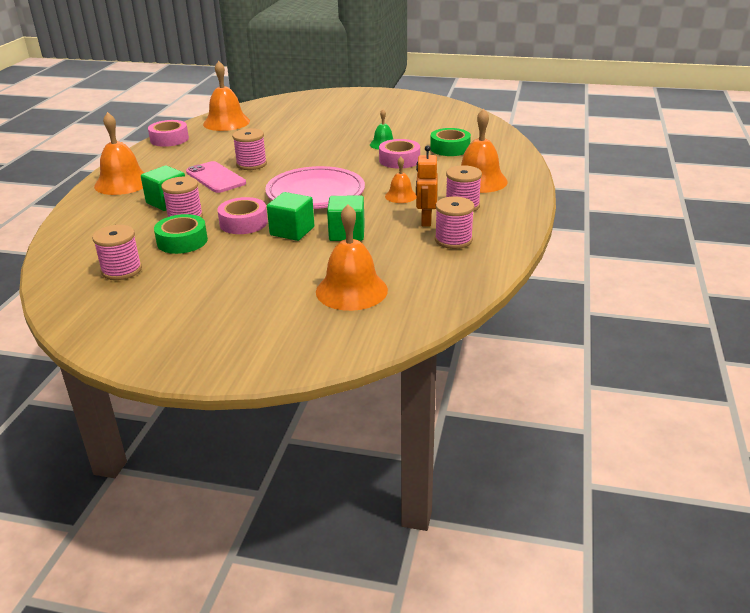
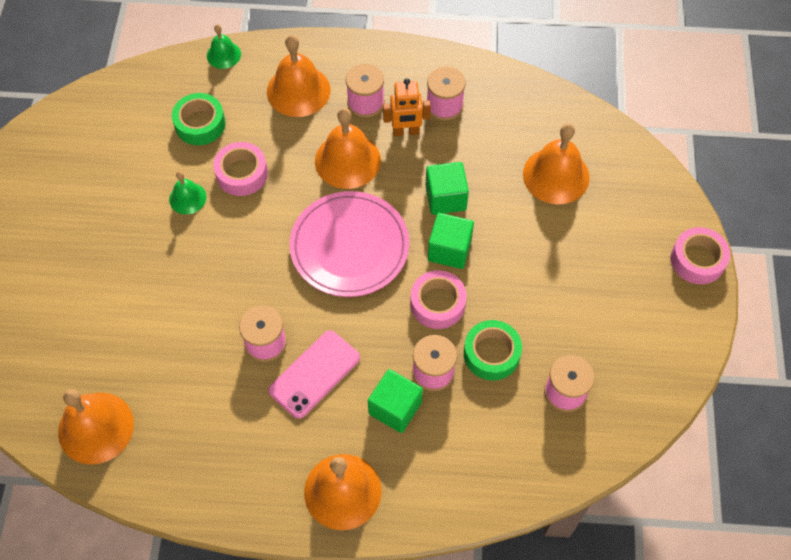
camera: 100 degrees left, 30 degrees up
pink tape [148,120,189,147] -> pink tape moved to [671,227,730,284]
orange bell [385,157,416,203] -> orange bell [315,108,381,189], size x1.82
none -> green bell [207,24,241,69]

